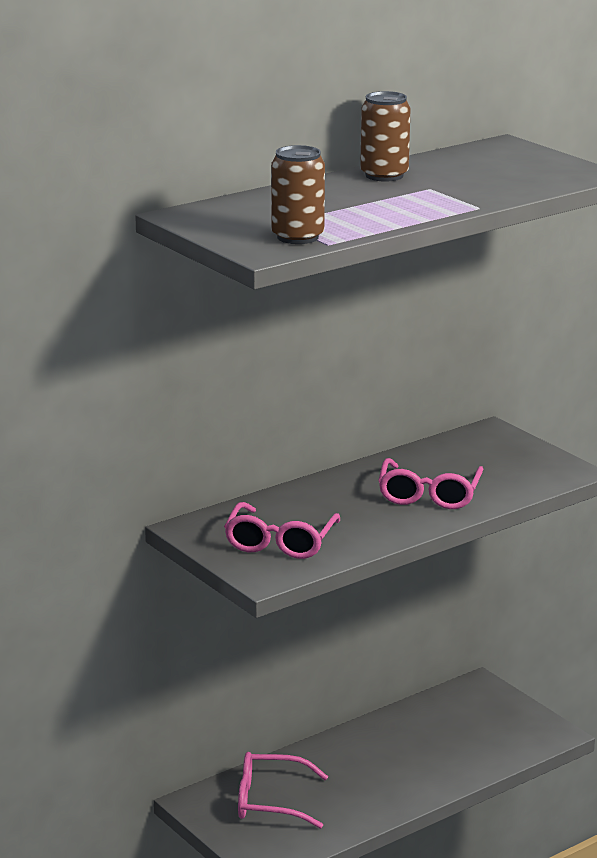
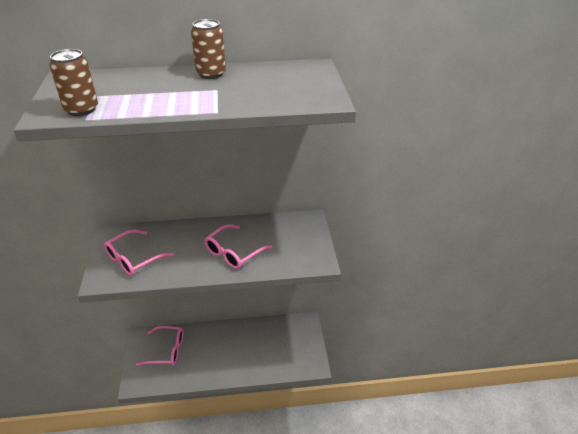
camera: 30 degrees right, 15 degrees up
pink glasses [238,752,328,829] -> pink glasses turned 150 degrees clockwise [136,326,183,366]

